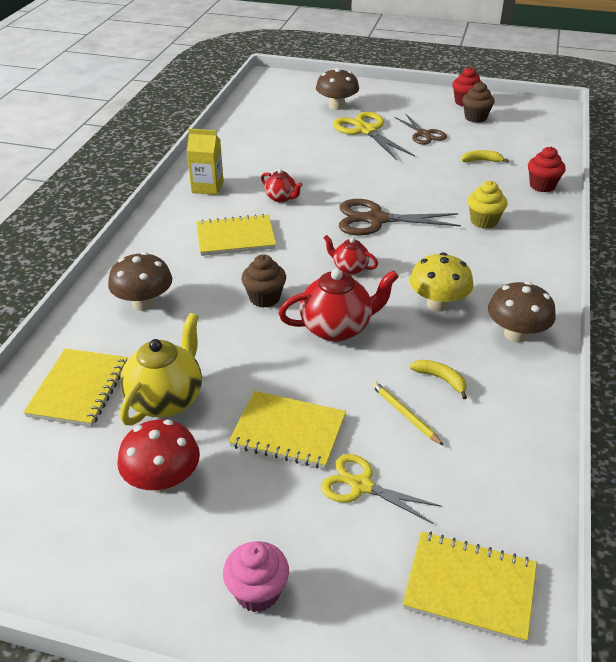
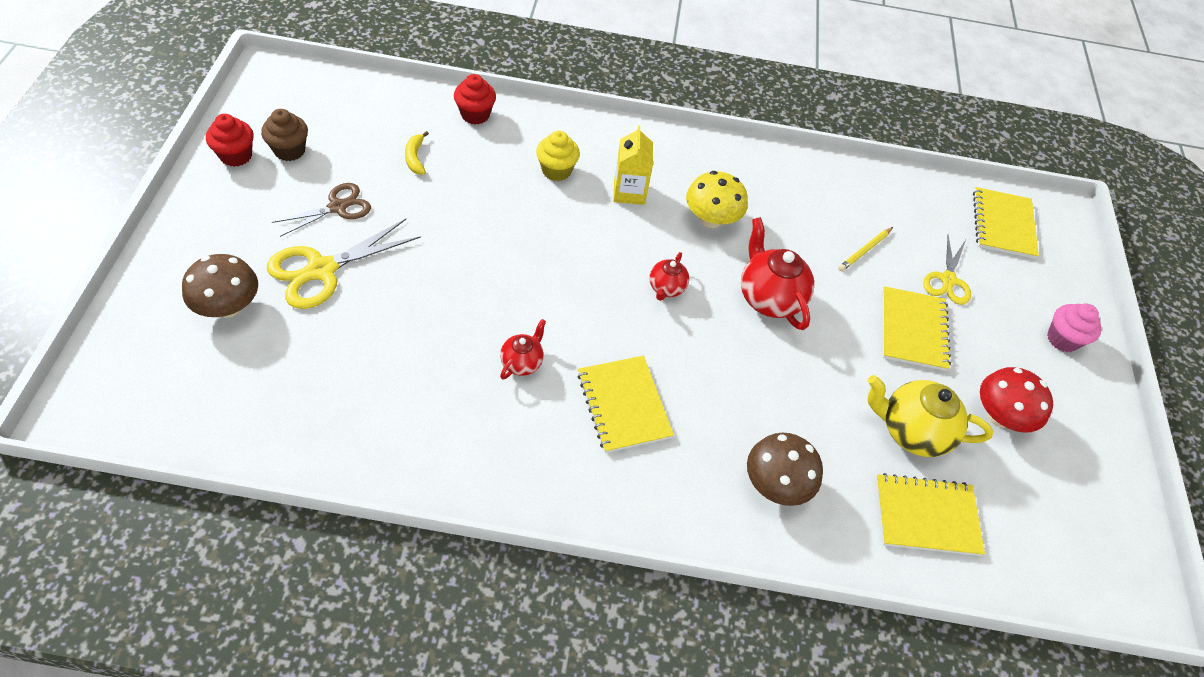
camera: 105 degrees left, 15 degrees up
yellow carton [187,129,224,195] -> yellow carton moved to [614,125,653,205]
brown cupcake [242,254,286,308] -> none
brown scissors [339,199,461,236] -> none
yellow banana [410,360,467,399] -> none
brown mushroom [488,281,556,342] -> none

